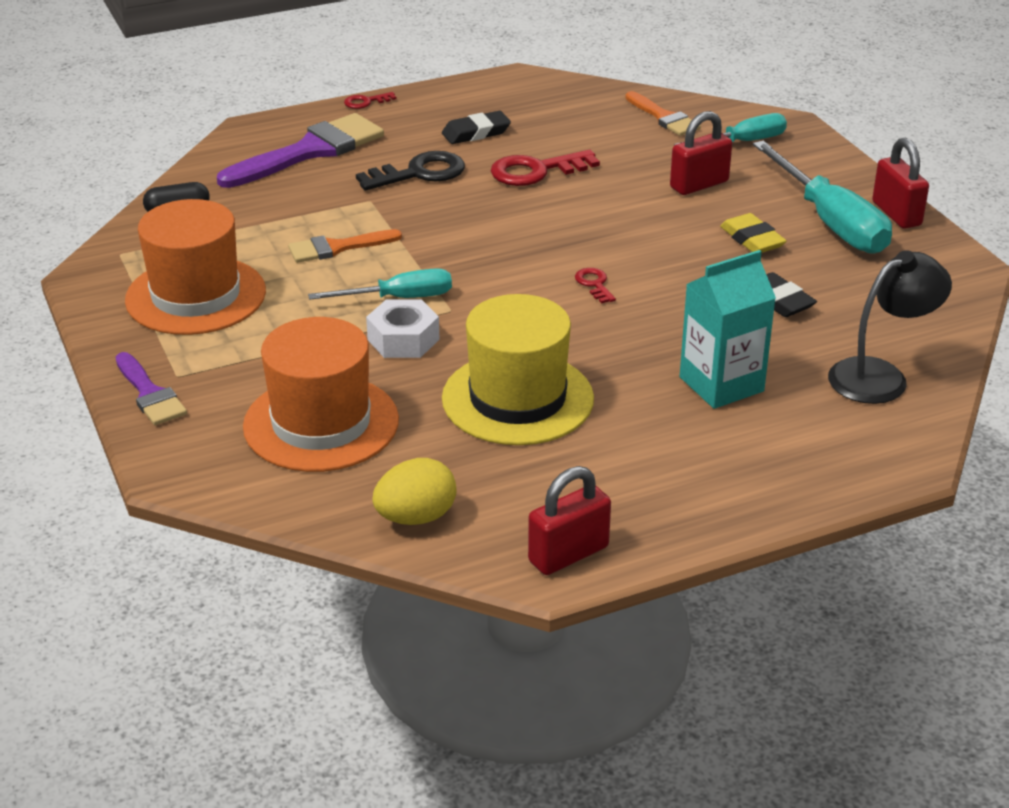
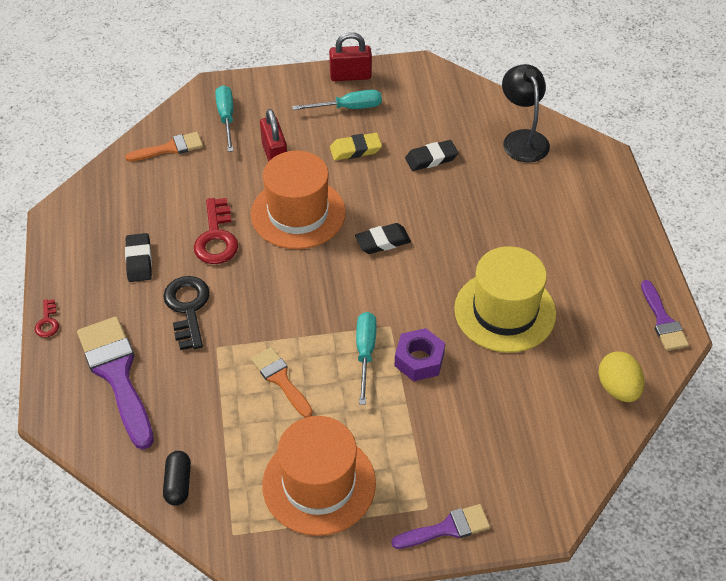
camera: 75 degrees left, 15 degrees up
orange hat [243,317,399,472] -> orange hat moved to [251,151,346,249]
orange brush [288,229,402,263] -> orange brush turned 150 degrees clockwise [251,347,313,418]
white nut [366,299,440,358] -> purple nut [394,328,445,381]
red padlock [528,466,611,575] -> purple brush [641,280,689,351]
red key [575,268,616,304] -> black eraser [355,223,411,254]
turquoise carton [680,250,776,409] -> none
turquoise screwdriver [753,141,892,254] -> turquoise screwdriver [292,90,382,110], size x0.60

